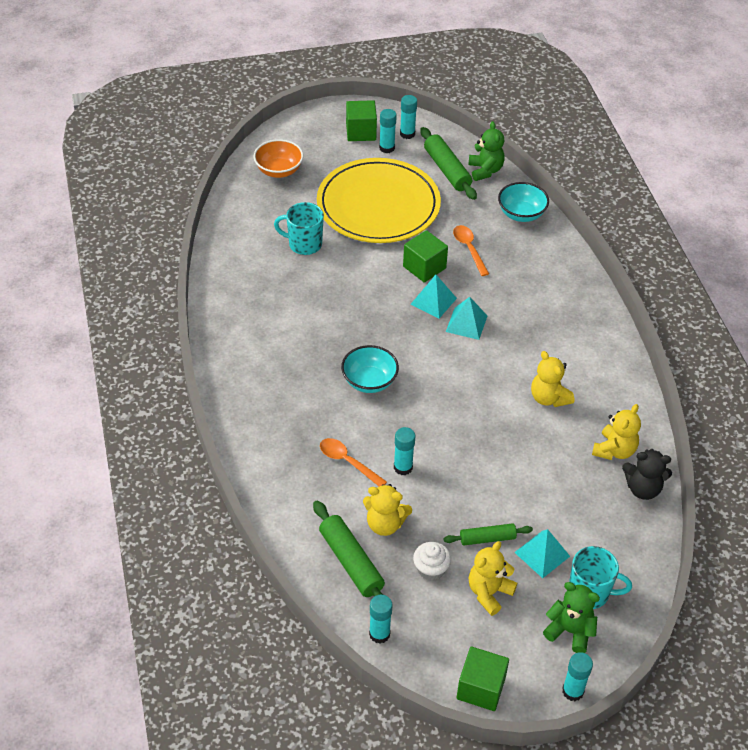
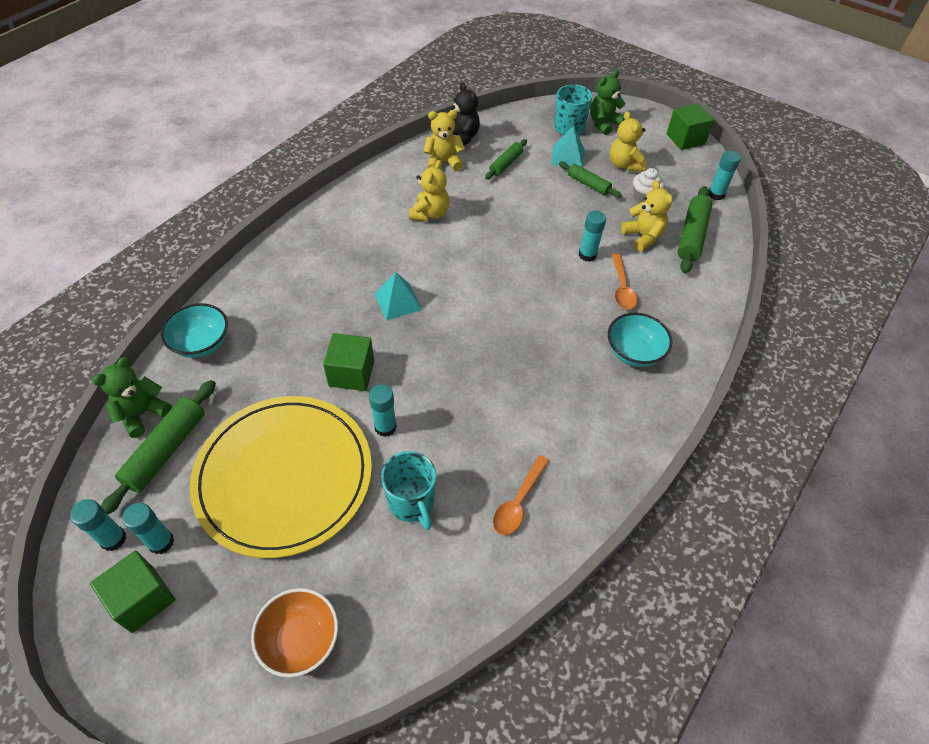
camera: 130 degrees left, 5 degrees up
turquoise bowl [341,345,399,393] -> turquoise bowl moved to [608,313,672,367]
turquoise pyramid [410,275,457,318] -> none
orange spoon [453,225,489,276] -> orange spoon moved to [493,455,549,535]
yellow teddy bear [469,541,517,616] -> yellow teddy bear turned 75 degrees clockwise [610,111,647,171]
green teddy bear [543,582,600,653] -> green teddy bear turned 60 degrees clockwise [590,70,626,135]
turquoise glue stick [562,652,593,701] -> turquoise glue stick moved to [369,384,397,437]
none -> green rolling pin [485,139,527,179]

